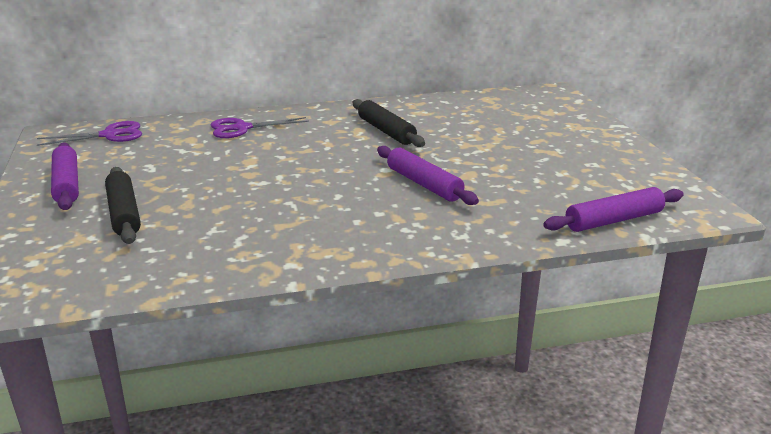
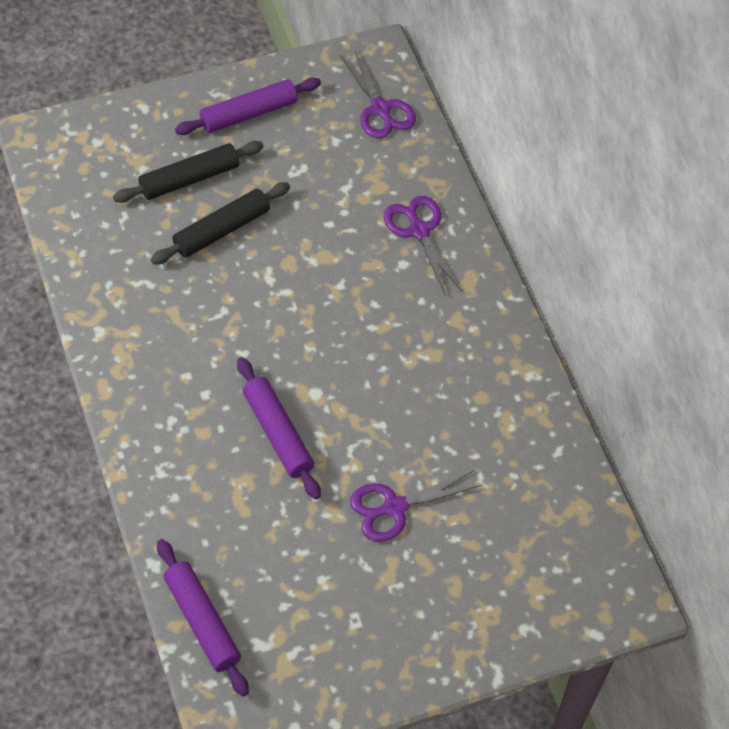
camera: 80 degrees right, 30 degrees up
black rolling pin [353,99,425,147] -> black rolling pin moved to [151,182,290,265]
purple rolling pin [377,146,479,205] -> purple rolling pin turned 75 degrees counterclockwise [237,357,321,500]
none -> purple scissors [350,470,482,542]

